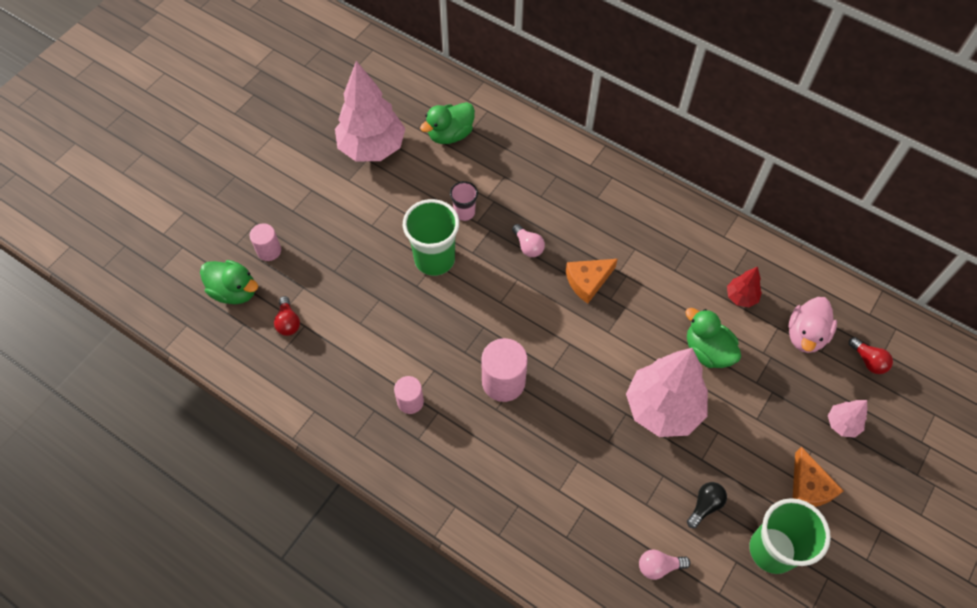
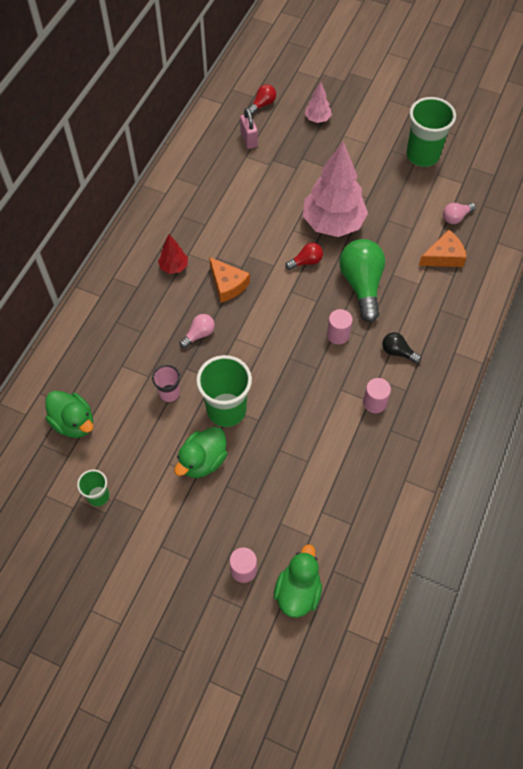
camera: 100 degrees left, 0 degrees up
red light bulb [274,296,300,336] -> red light bulb moved to [285,243,323,270]
pink tree [335,61,405,161] -> green cup [77,469,109,507]
pink cylinder [481,338,528,402] -> pink cylinder [327,309,353,344], size x0.60
pink light bulb [639,549,690,580] -> pink light bulb turned 75 degrees clockwise [443,203,476,224]
green duck [686,308,741,368] -> green duck moved to [174,427,227,478]
black light bulb [687,482,727,528] -> black light bulb moved to [382,332,421,363]
red tree [727,267,762,307] -> red tree moved to [158,234,188,274]
pink duck [789,297,837,353] -> pink padlock [240,108,258,149]
orange cheese [793,447,843,507] -> orange cheese moved to [419,230,467,267]
none -> green light bulb [339,239,385,322]

